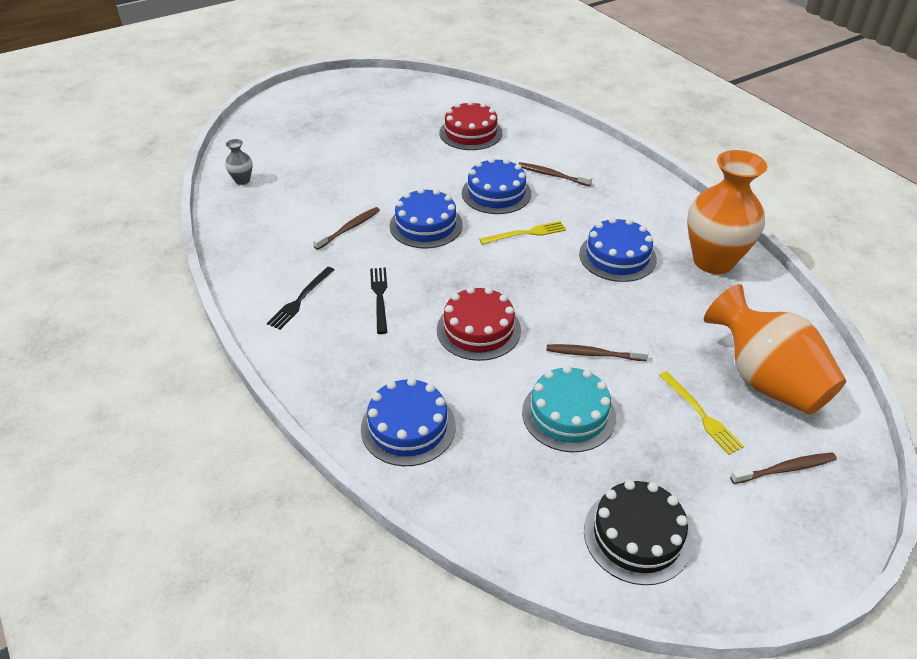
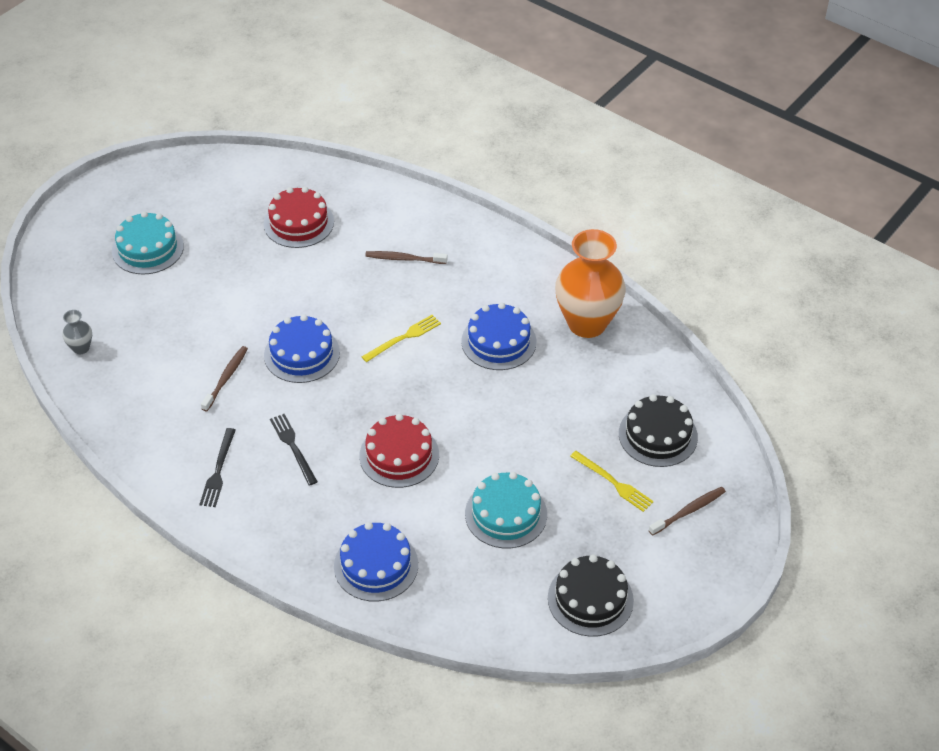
camera: 20 degrees left, 5 degrees up
blue cake [462,157,531,214] -> none
brown toothbrush [546,344,649,361] -> none
orange vase [704,284,846,415] -> black cake [619,394,698,467]
none -> turquoise cake [112,211,184,275]

